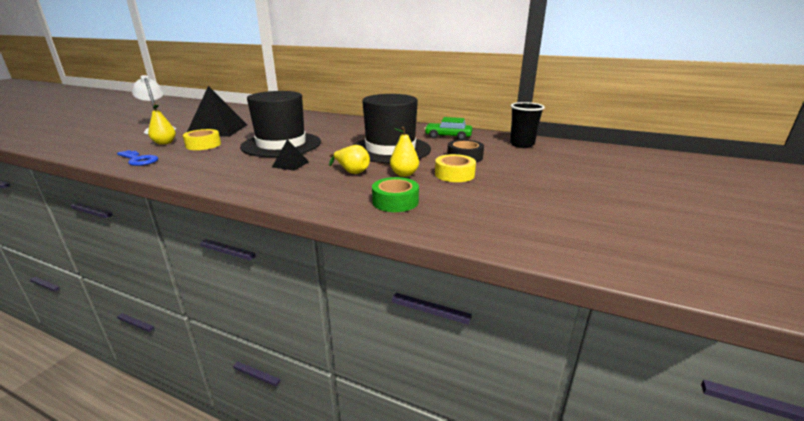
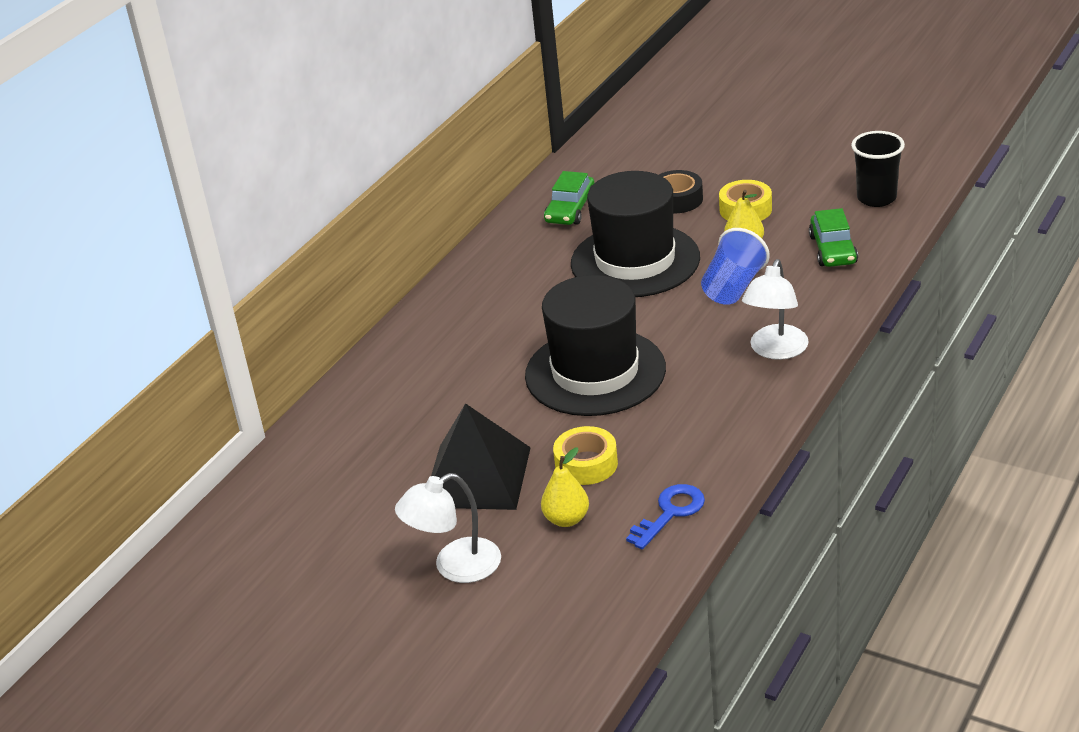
camera: 80 degrees left, 10 degrees up
black pyramid [272,139,309,171] -> none
yellow pear [329,145,370,174] -> blue cup [701,228,770,305]
green tape [372,177,419,212] -> green car [809,208,858,267]
black cup [510,102,545,148] -> black cup moved to [851,131,905,207]
none -> white lamp [742,259,809,360]

